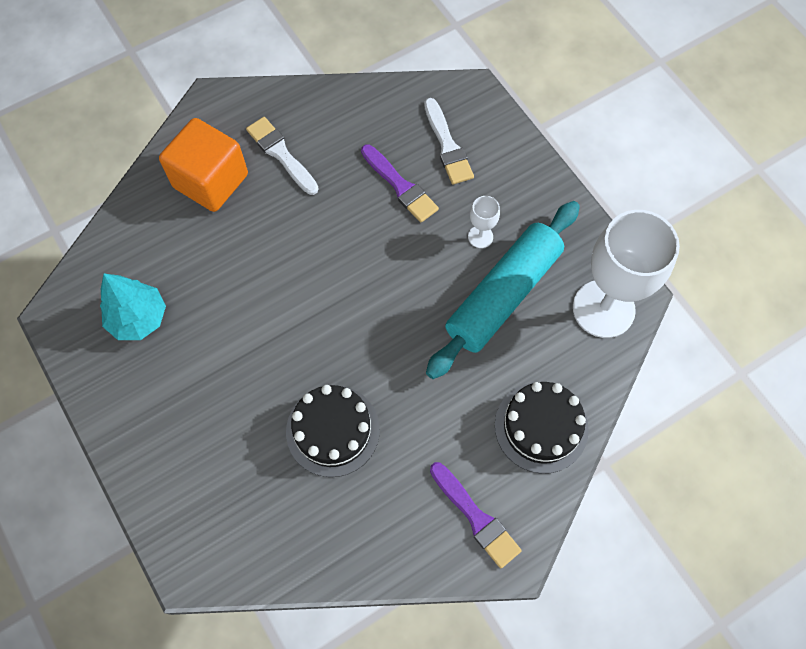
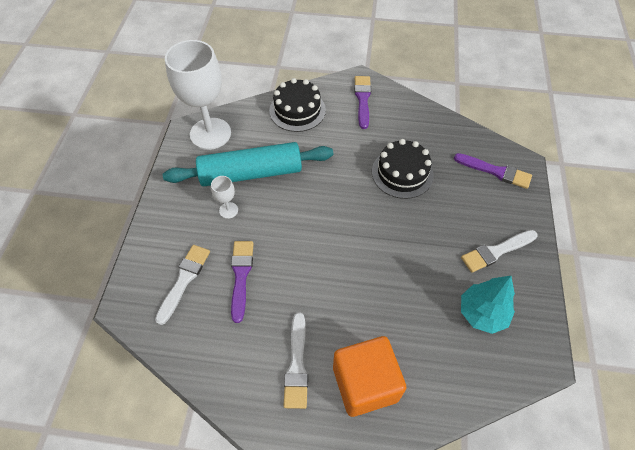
camera: 140 degrees left, 10 degrees down
none -> purple brush [454,153,532,189]
none -> white brush [461,230,538,273]

